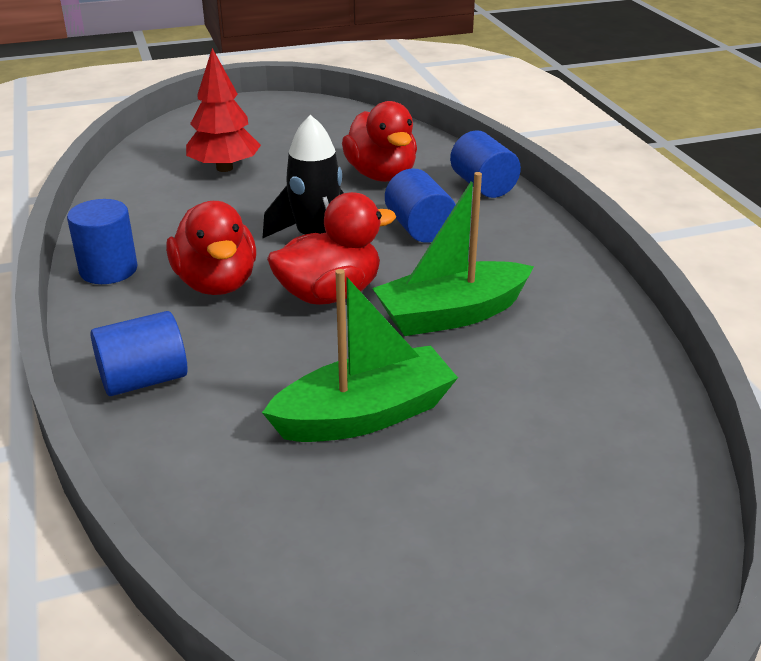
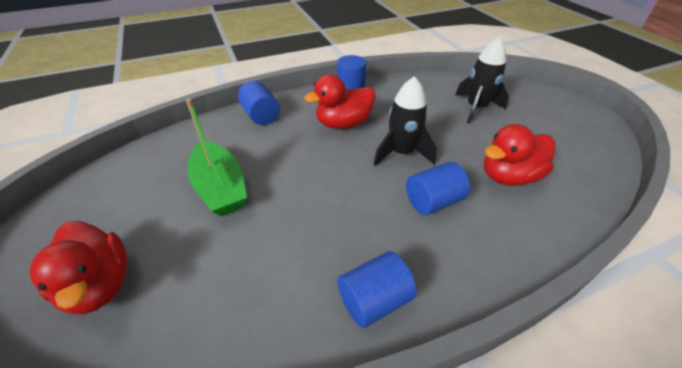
camera: 85 degrees right, 10 degrees up
red tree [186,48,261,172] -> black rocket [455,37,509,123]
red duck [267,192,396,305] -> red duck moved to [30,221,127,314]
green boat [372,172,534,336] -> none
blue cylinder [450,130,521,198] -> blue cylinder moved to [337,251,417,328]

